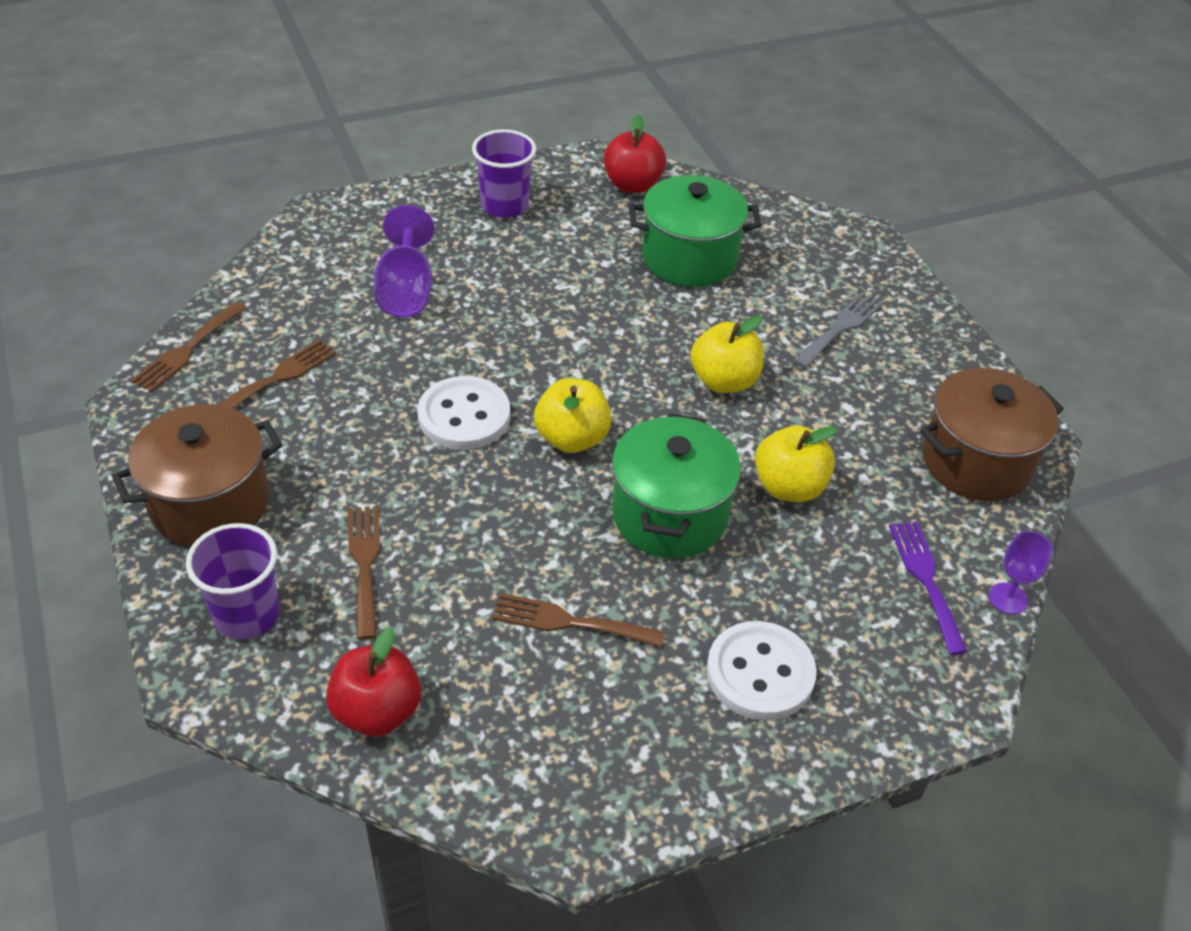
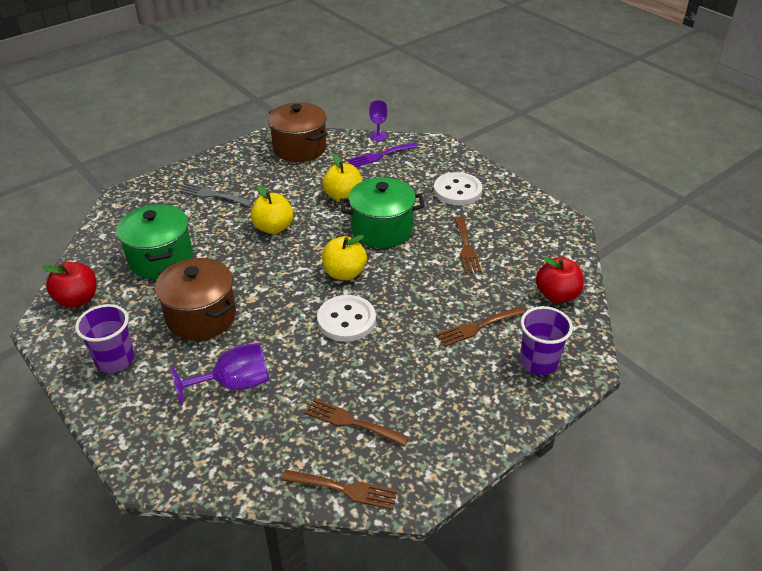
camera: 105 degrees left, 5 degrees down
brown pot [112,404,282,546] -> brown pot moved to [155,258,236,340]

